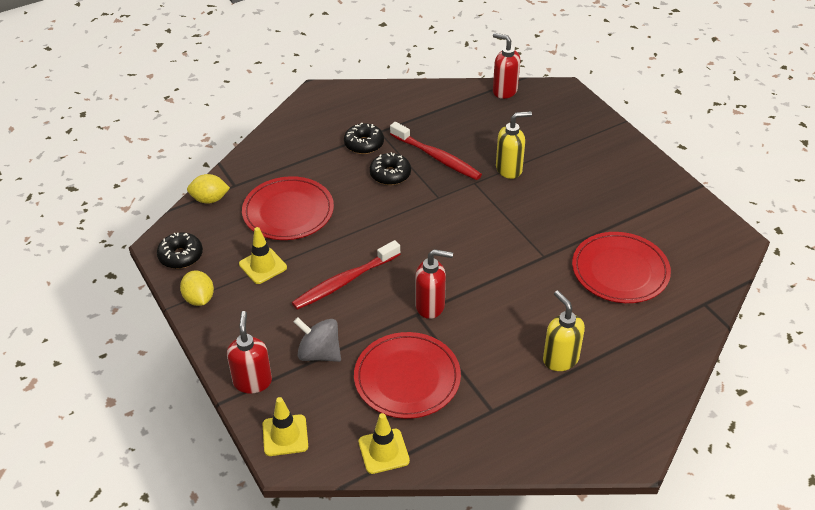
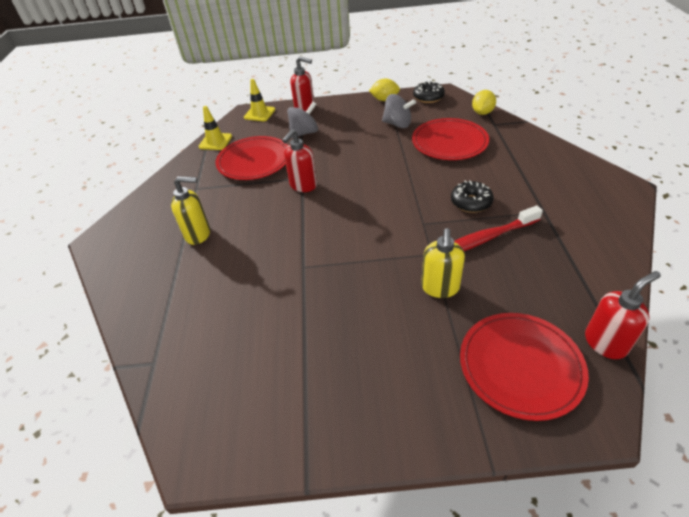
camera: 120 degrees right, 0 degrees up
yellow traffic cone [239,227,287,284] -> grey spinning top [382,94,416,128]
red toothbrush [292,240,400,310] -> none
black donut [344,123,384,154] -> none
red plate [572,232,671,303] -> red plate moved to [460,313,589,421]

